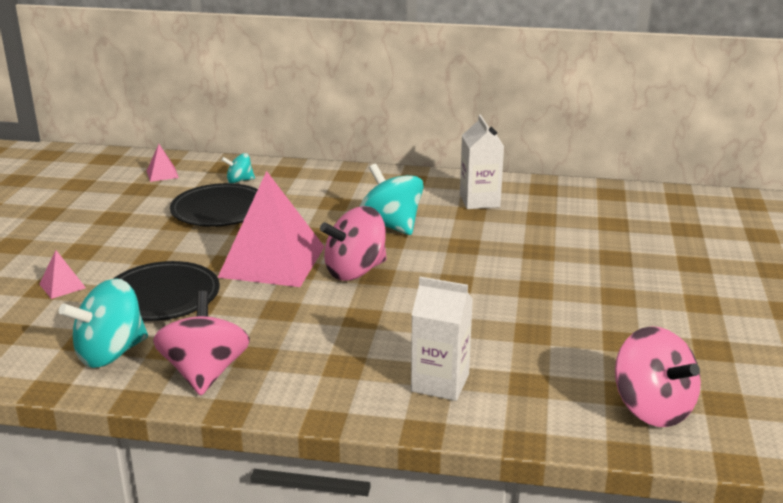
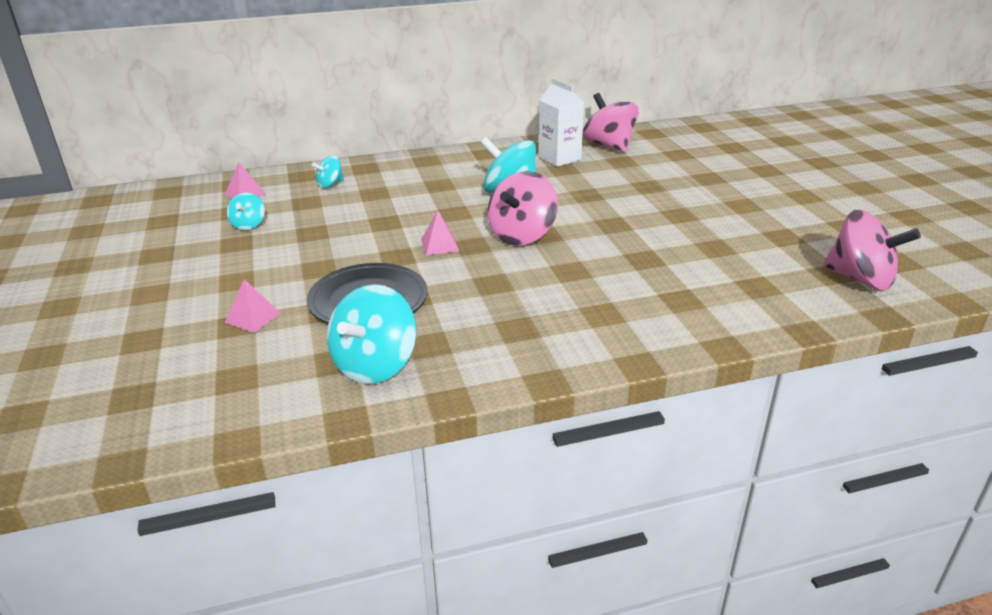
camera: 25 degrees left, 5 degrees up
pink spinning top [153,291,250,396] -> pink spinning top moved to [583,93,639,153]
black plate [170,183,258,227] -> none
pink pyramid [218,171,324,287] -> pink pyramid [421,210,459,255], size x0.40
white carton [411,277,473,401] -> none
none -> turquoise spinning top [227,193,265,230]

